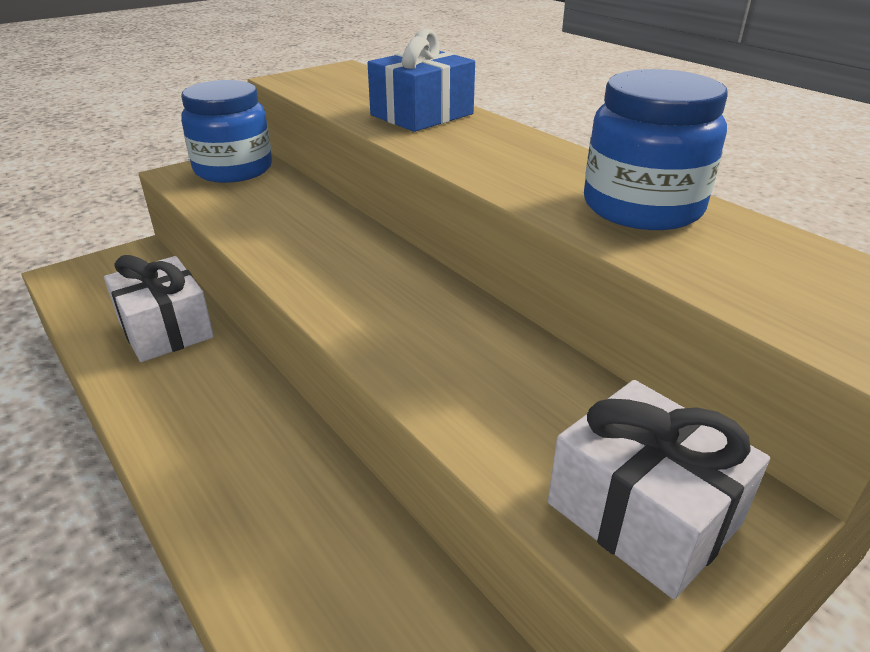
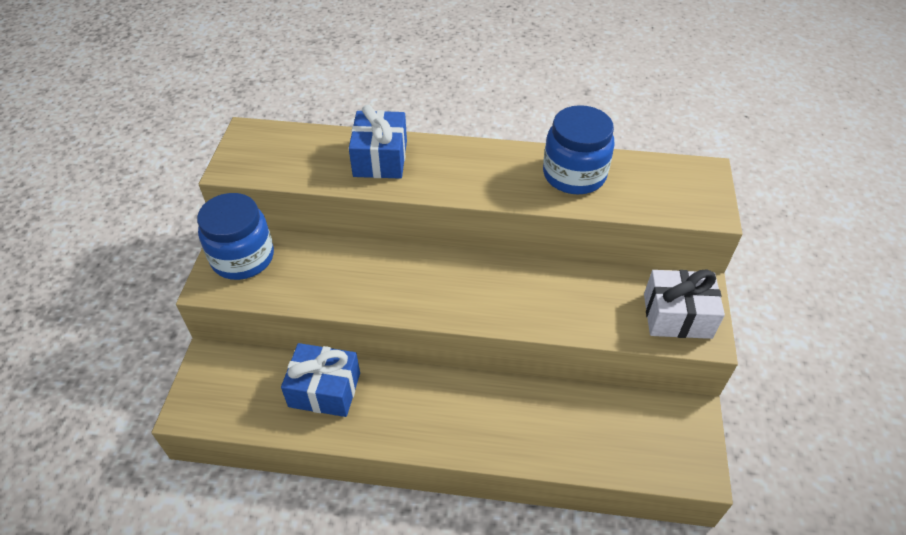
camera: 45 degrees left, 15 degrees up
white gift [104,255,214,362] -> blue gift [281,343,360,417]

